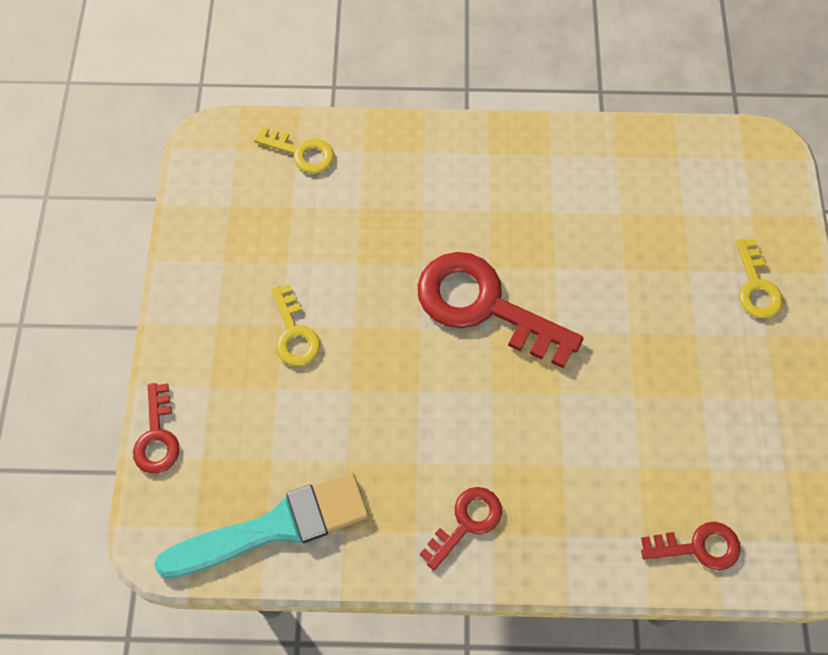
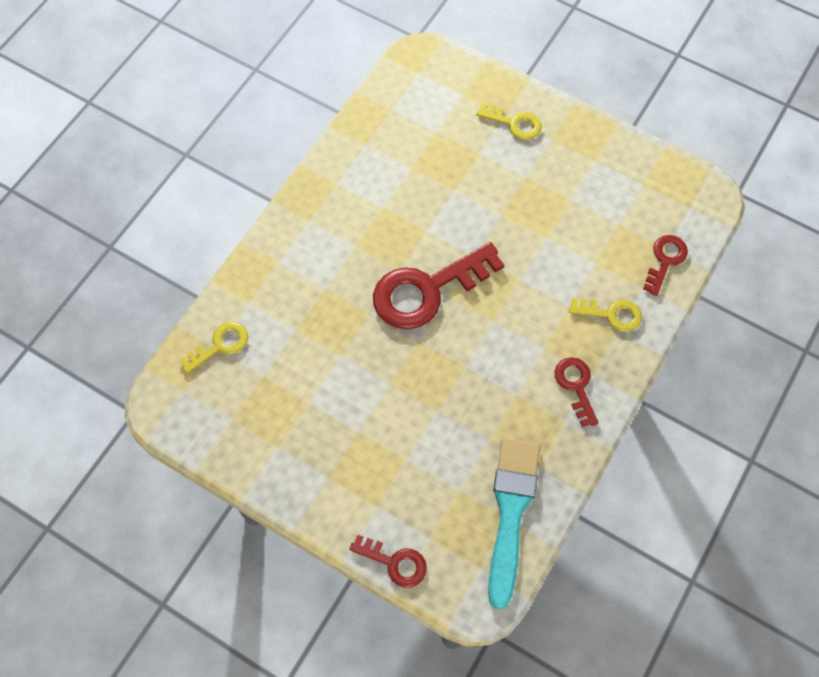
camera: 60 degrees left, 0 degrees up
yellow key [271,284,320,366] -> yellow key moved to [569,298,642,332]

